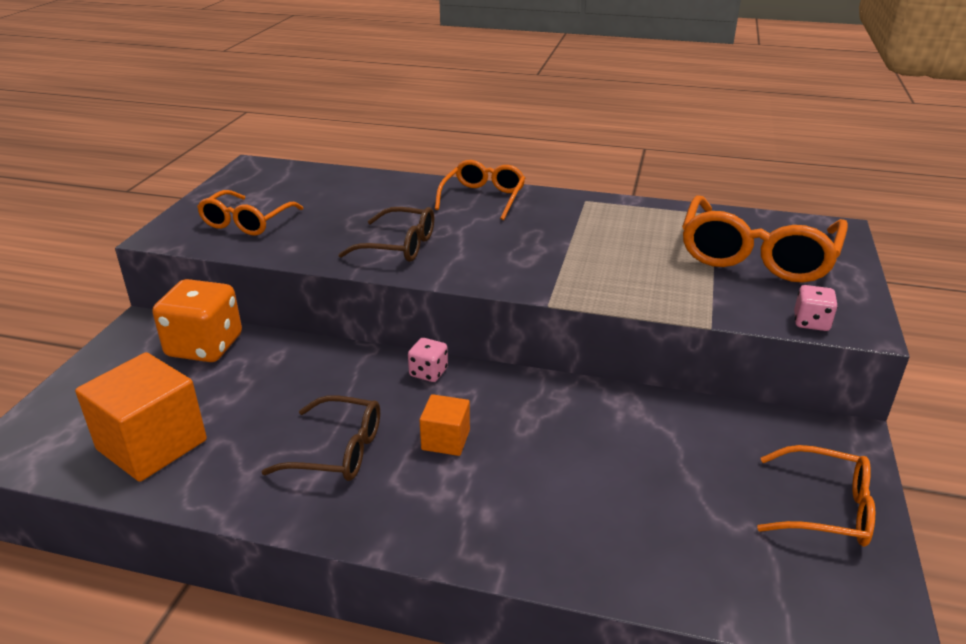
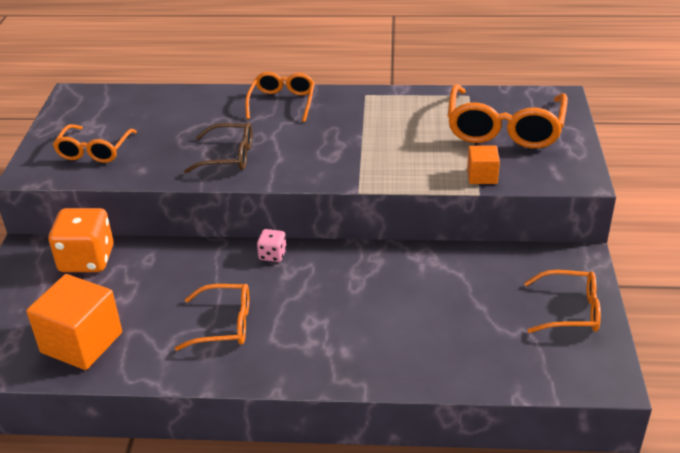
camera: 10 degrees left, 5 degrees up
brown glasses [261,395,380,481] -> orange glasses [175,284,249,351]
orange cube [420,394,470,456] -> orange cube moved to [467,146,500,184]
pink dice [794,285,838,331] -> none

